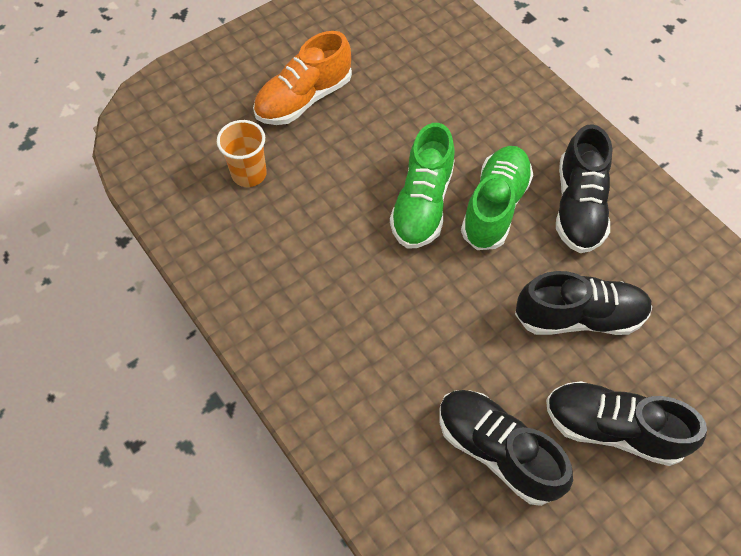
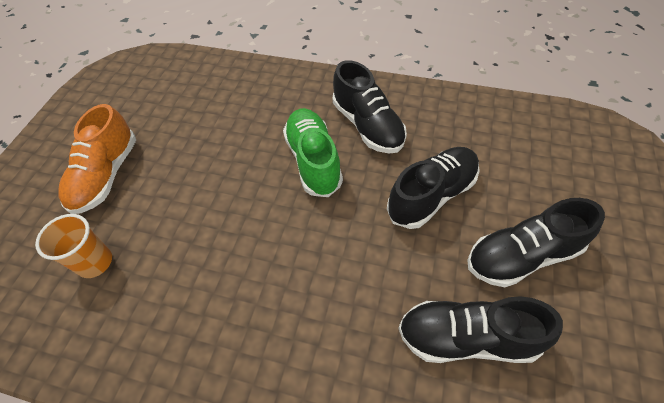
camera: 35 degrees left, 5 degrees down
green shoe [390,123,455,249] -> none

